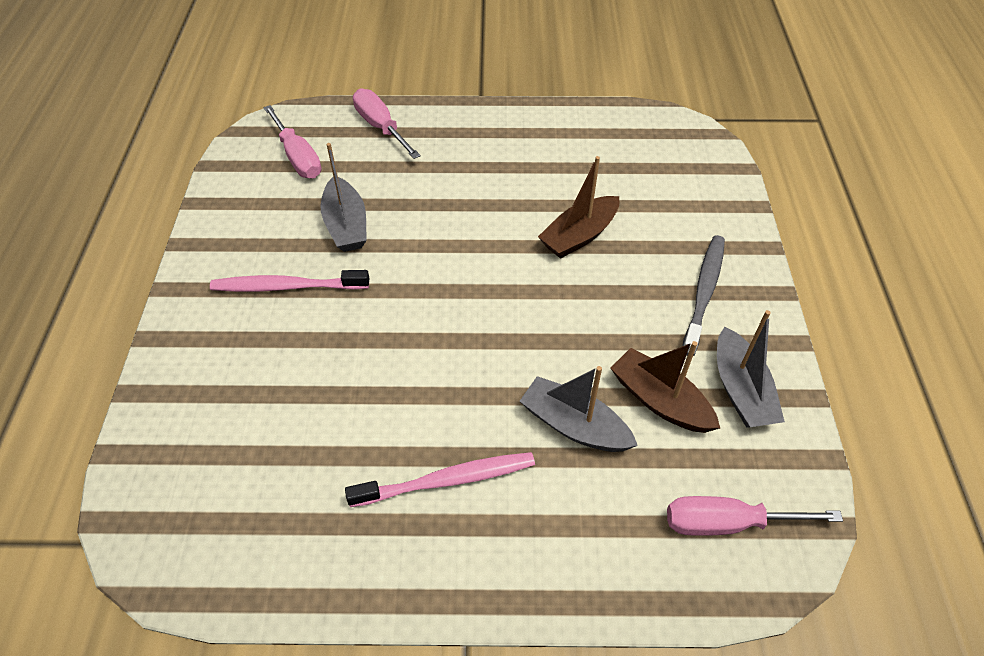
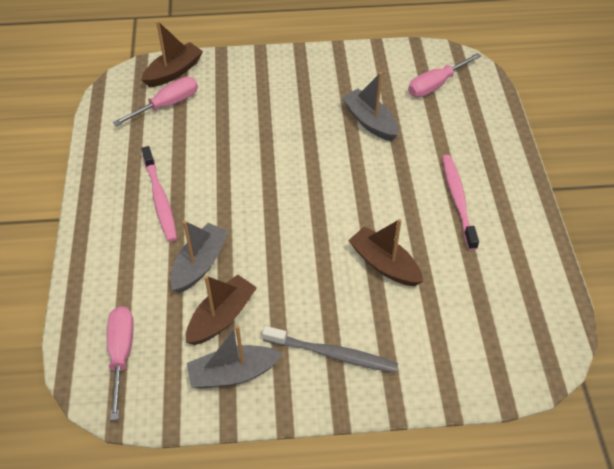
camera: 85 degrees right, 0 degrees up
pink toothbrush [210,270,370,292] -> pink toothbrush moved to [442,155,479,250]
grey boat [320,143,367,252] -> grey boat turned 75 degrees clockwise [342,72,398,141]
pink screwdriver [353,89,421,159] -> pink screwdriver moved to [113,77,198,126]
none -> brown boat [142,21,203,87]

